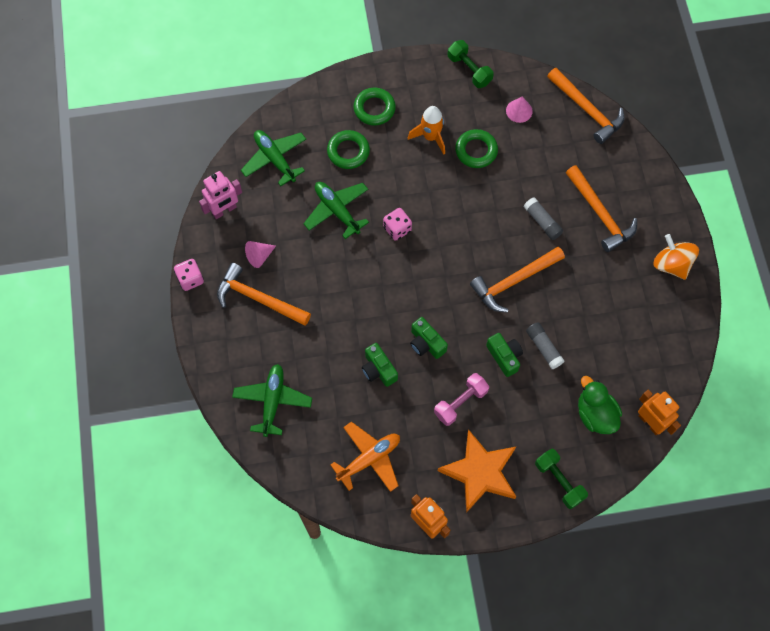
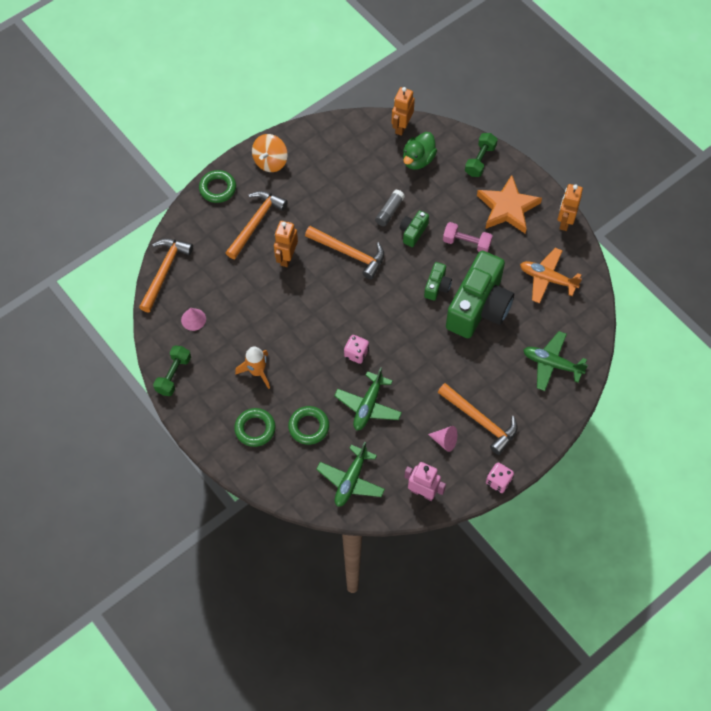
camera: 120 degrees left, 5 degrees down
orange hammer [217,263,311,326] -> orange hammer turned 45 degrees counterclockwise [438,383,517,455]
green plane [232,364,312,437] -> green plane turned 45 degrees clockwise [524,331,588,391]
green camera [362,343,398,387] -> green camera [446,251,514,338], size x2.27
green ring [455,129,498,168] -> green ring moved to [199,170,236,203]
grey glue stick [524,197,563,240] -> orange robot [274,221,298,267]

